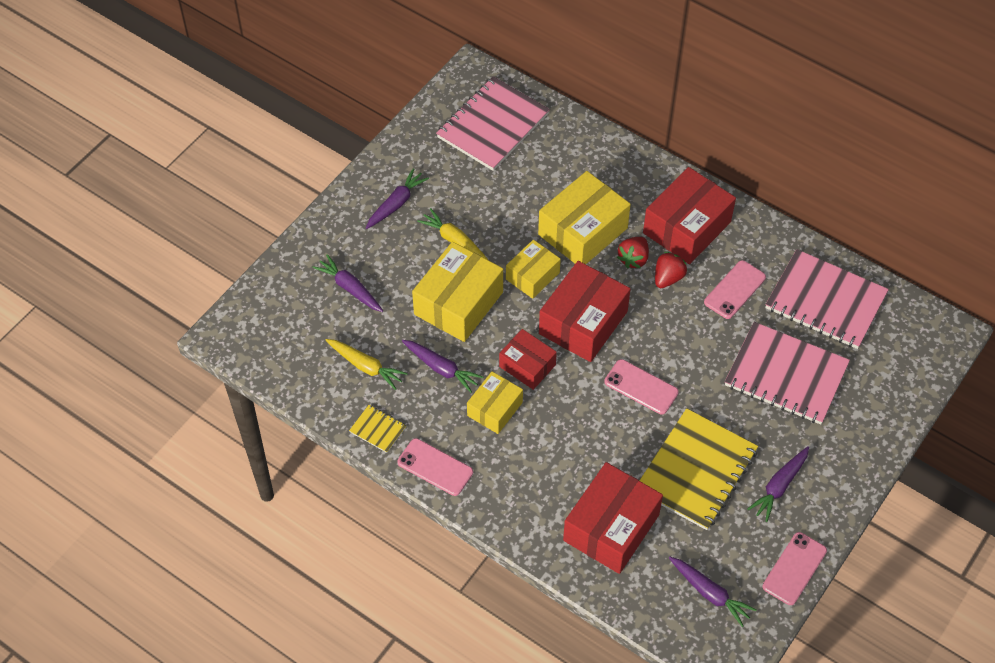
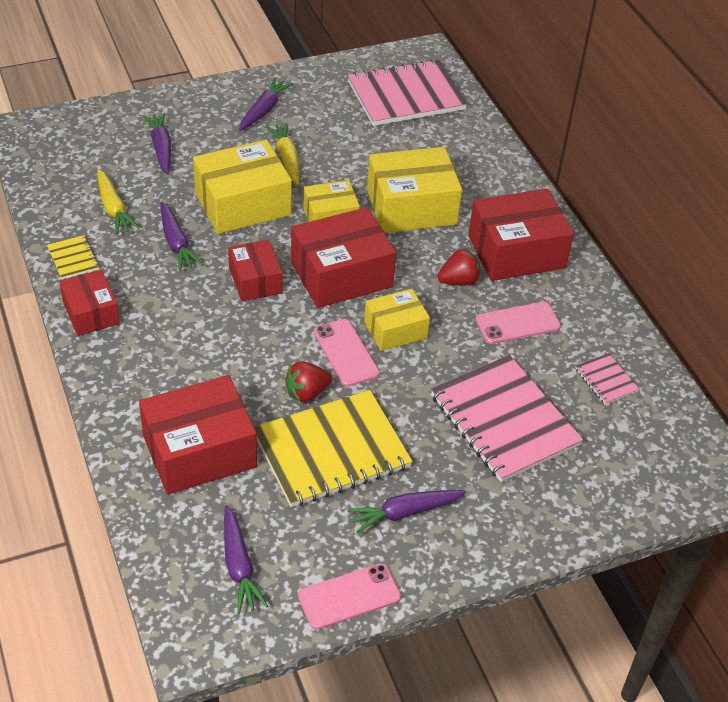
camera: 30 degrees right, 10 degrees down
purple carrot [366,168,429,229] -> purple carrot turned 45 degrees counterclockwise [239,77,293,131]
pink phone [397,438,473,496] -> red box [59,270,120,336]
yellow box [467,371,523,434] -> yellow box moved to [364,289,430,351]
red strawberry [617,237,649,268] -> red strawberry moved to [285,362,332,402]
pink notebook [766,249,889,349] -> pink notebook [575,353,639,405], size x0.43

